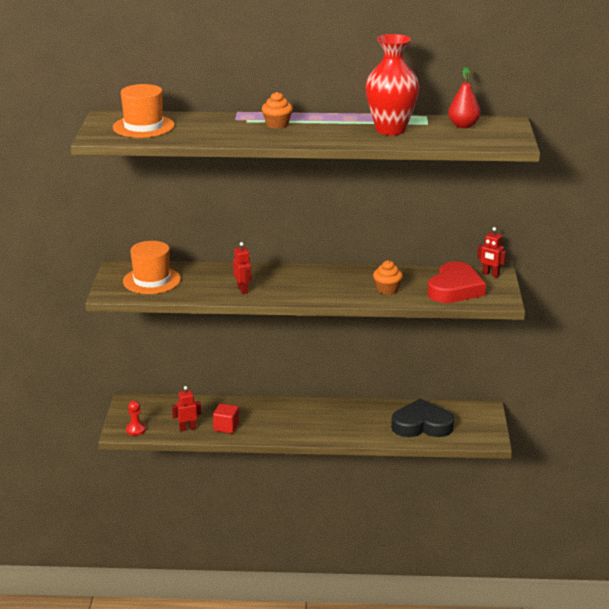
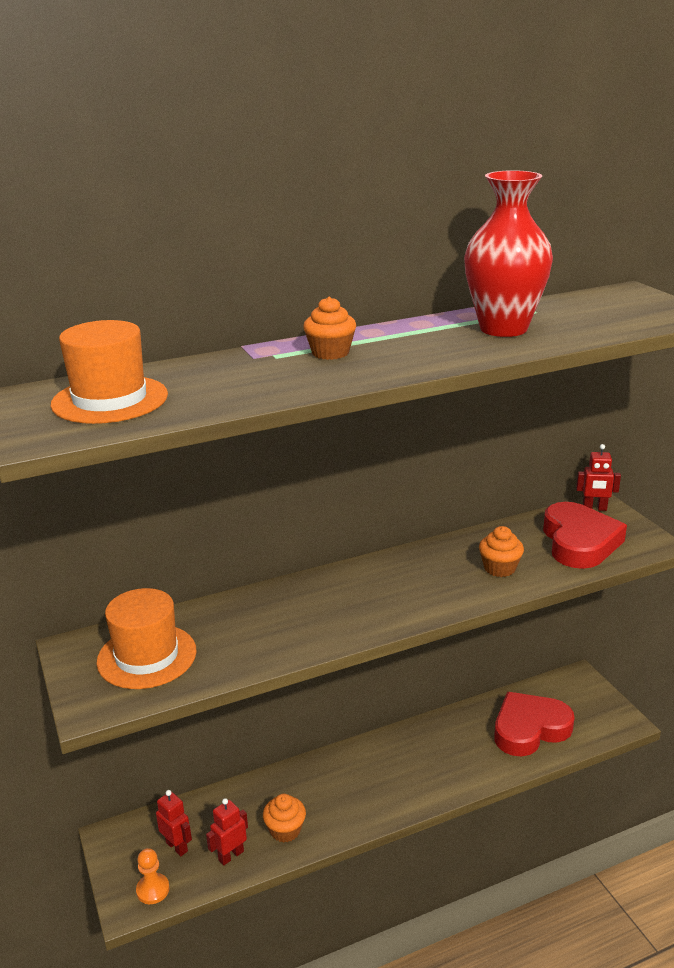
camera: 25 degrees left, 0 degrees up
red pawn [126,401,146,436] -> orange pawn [136,848,170,904]
red cube [213,403,239,434] -> orange cupcake [263,794,306,843]
red robot [233,242,252,294] -> red robot moved to [156,790,192,856]
black heart [391,399,454,437] -> red heart [494,692,574,757]
red pear [448,67,481,128] -> none

